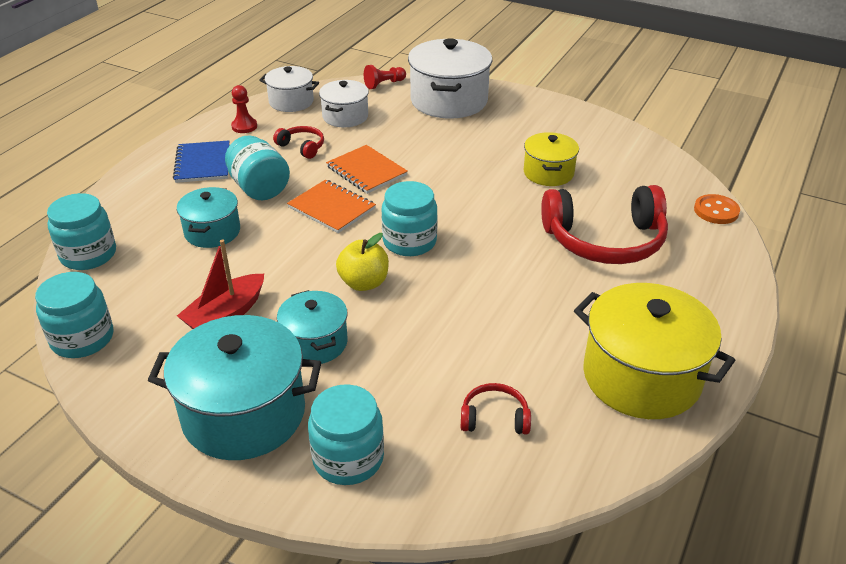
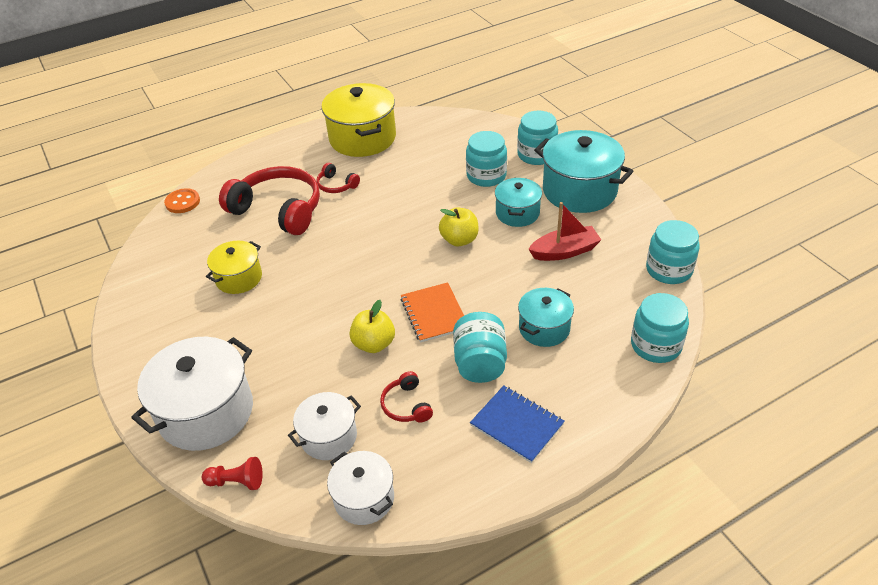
camera: 145 degrees left, 5 degrees up
blue notebook [173,140,230,183] -> blue notebook turned 75 degrees counterclockwise [470,385,565,463]
red pawn [231,85,257,133] -> none
orange notebook [326,145,408,194] -> yellow apple [349,300,395,353]
turquoise jar [382,181,438,256] -> turquoise jar moved to [466,131,507,187]
red headphones [461,383,531,434] -> red headphones moved to [316,163,360,193]

